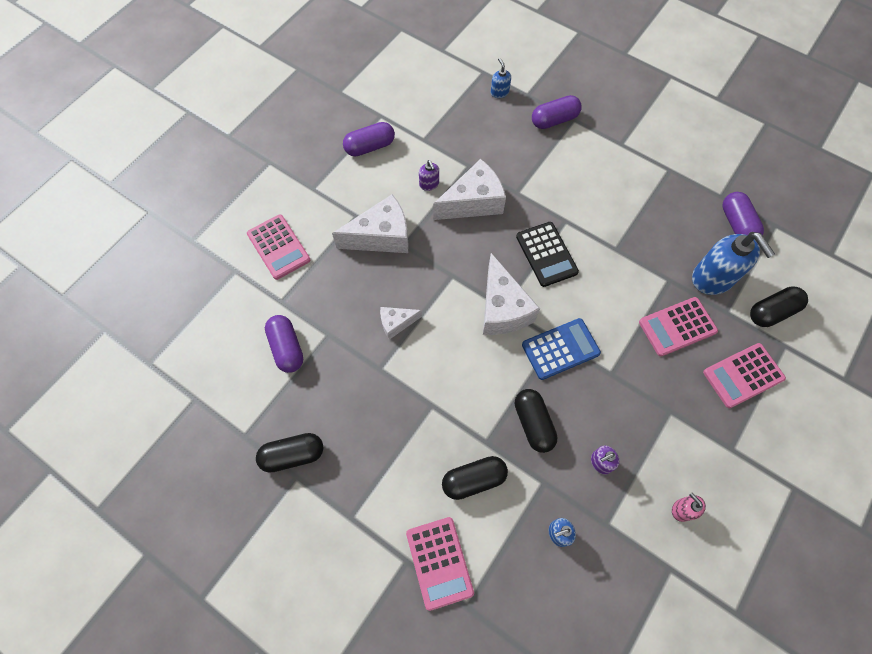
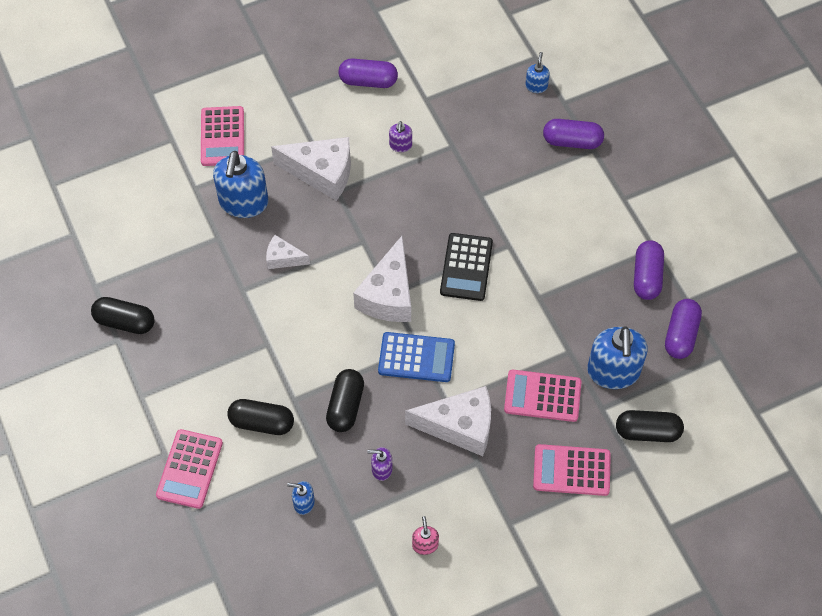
camera: 30 degrees right, 5 degrees down
purple capsule [265,315,303,373] -> purple capsule moved to [634,240,664,300]
white cheese [433,159,506,220] -> white cheese moved to [405,386,491,456]
none -> blue soap dispenser [213,151,268,218]

